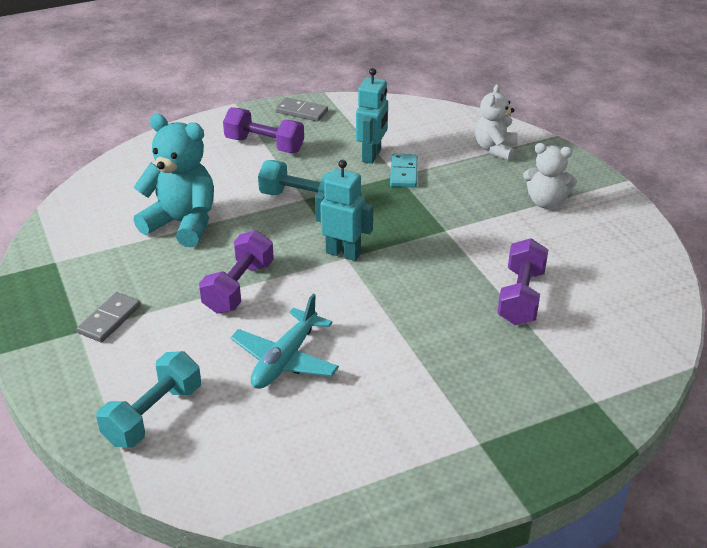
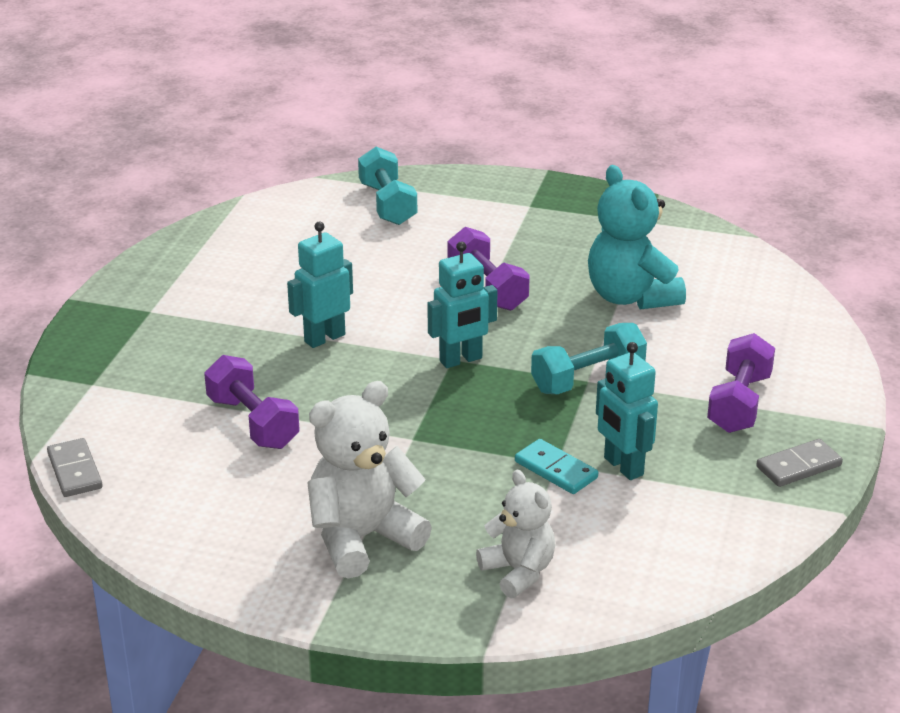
camera: 130 degrees right, 5 degrees down
grey domino [77,292,141,342] -> grey domino moved to [47,438,103,497]
turquoise teddy bear [134,114,214,247] -> turquoise teddy bear turned 90 degrees clockwise [588,165,686,309]
purple dumbbell [223,107,304,153] -> purple dumbbell turned 45 degrees counterclockwise [707,333,775,433]
turquoise plane [230,294,339,389] -> none
white teddy bear [523,143,577,209] -> white teddy bear [307,381,432,579], size x1.57
none -> turquoise robot [287,222,353,348]

